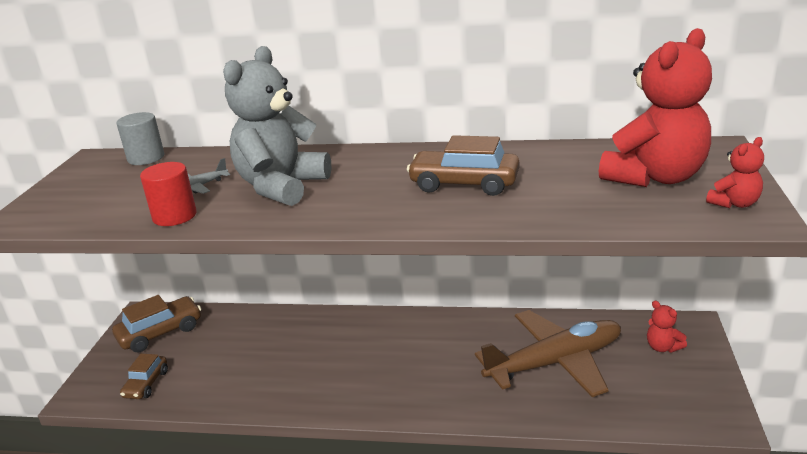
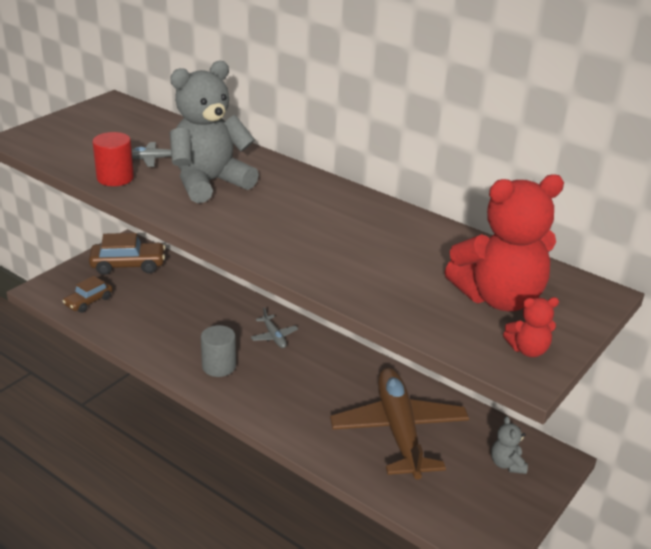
camera: 25 degrees right, 5 degrees up
grey cylinder [117,112,164,165] -> grey cylinder moved to [201,325,236,377]
brown car [407,135,520,196] -> none
brown plane [475,310,621,397] -> brown plane turned 105 degrees counterclockwise [330,368,469,480]
red teddy bear [647,300,687,352] -> grey teddy bear [491,416,528,474]
none -> grey plane [251,308,298,348]

